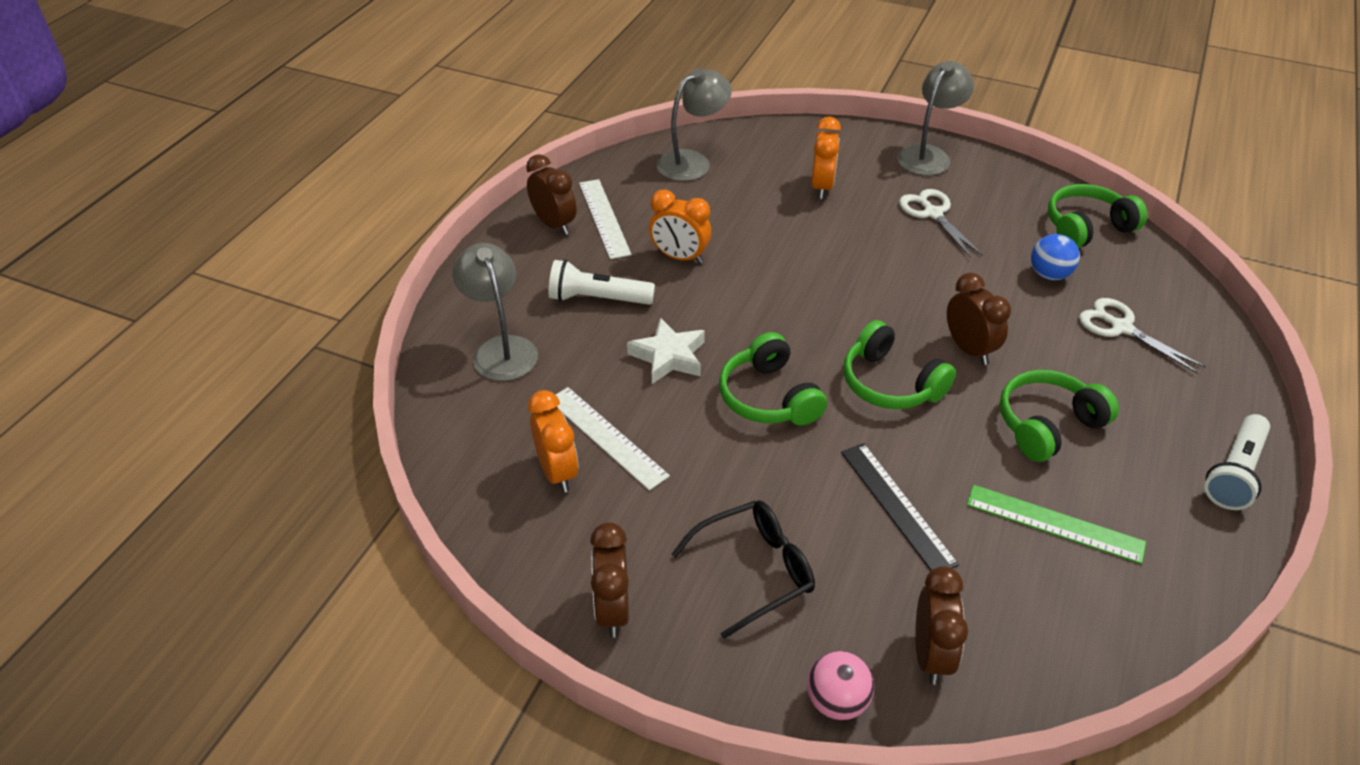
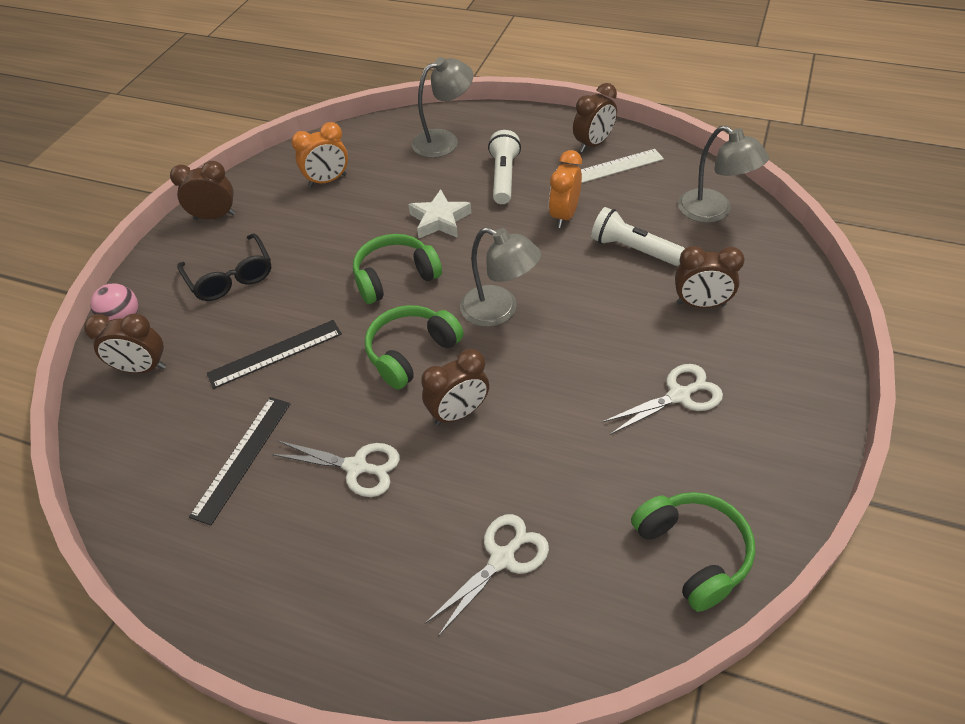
camera: 90 degrees right, 5 degrees up
white ruler [556,387,670,491] -> none
orange clock [811,117,841,199] -> brown clock [675,246,745,308]
grey lamp [897,61,974,176] -> grey lamp moved to [460,227,541,327]
green ruler [967,485,1146,564] -> black ruler [189,397,291,526]
green headphones [1000,370,1119,462] -> white scissors [271,441,400,497]
blue ball [1031,234,1080,280] -> none
white flashlight [1205,414,1270,510] -> white flashlight moved to [591,207,685,266]

